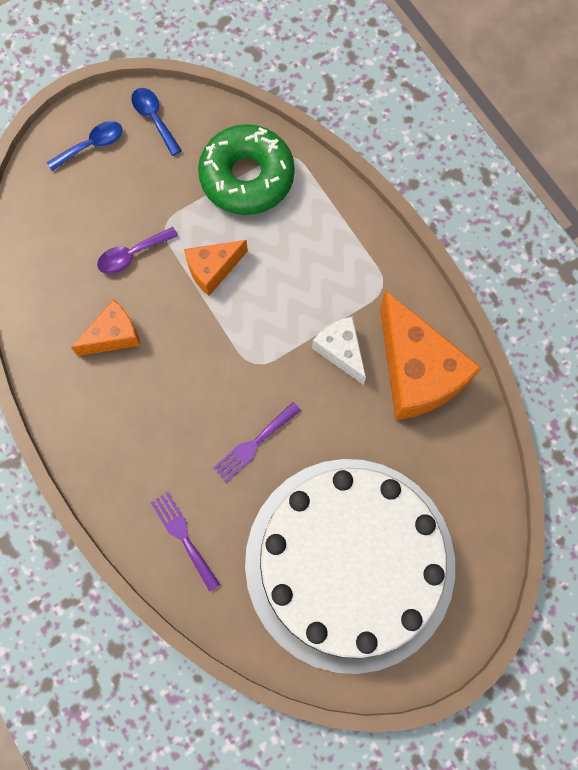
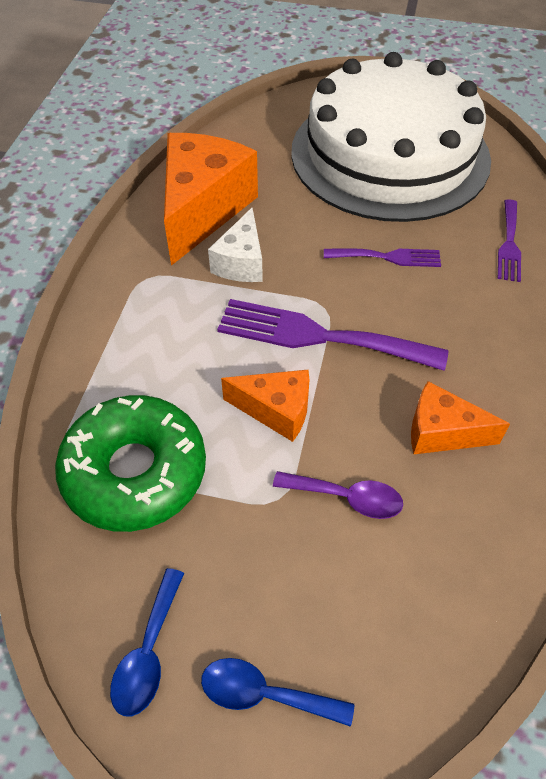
camera: 135 degrees left, 20 degrees down
none -> purple fork [217,299,449,371]

